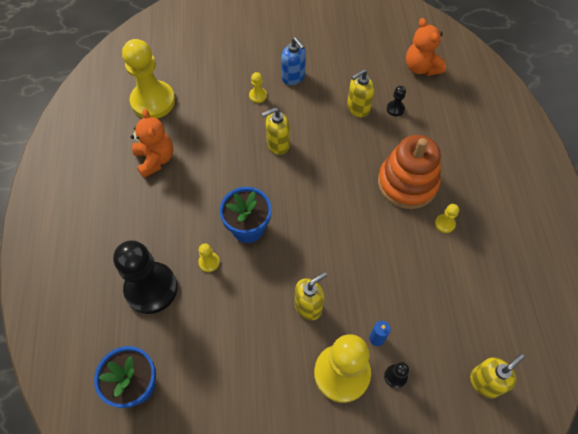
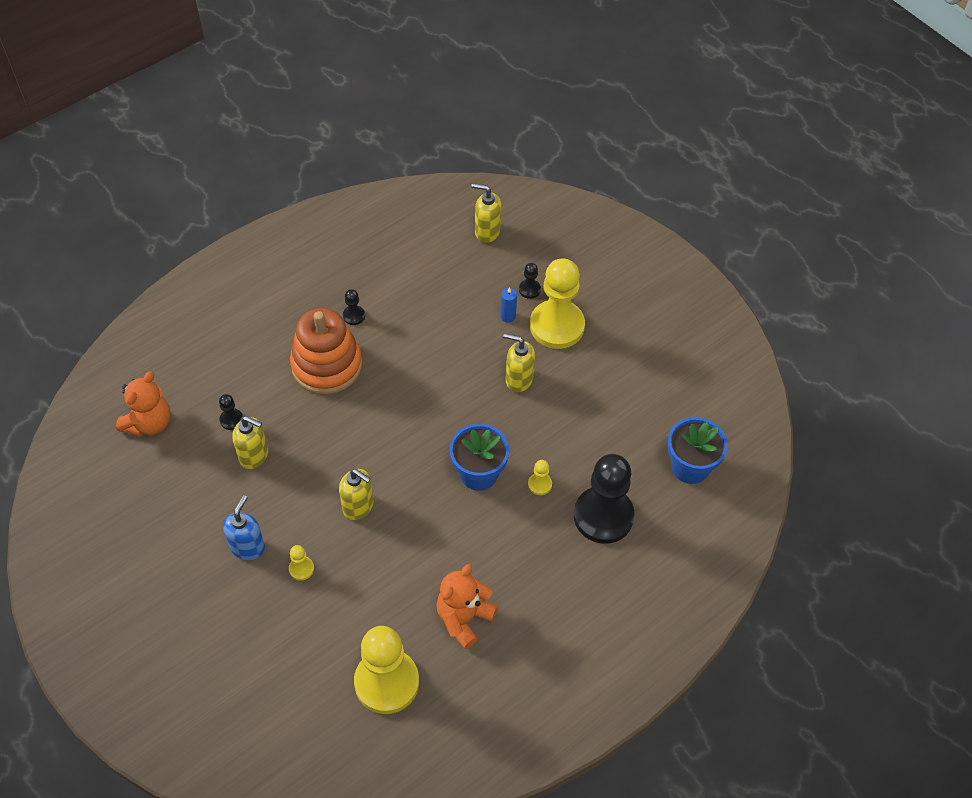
camera: 125 degrees left, 5 degrees down
yellow pawn [435,204,459,233] -> black pawn [343,289,365,325]

